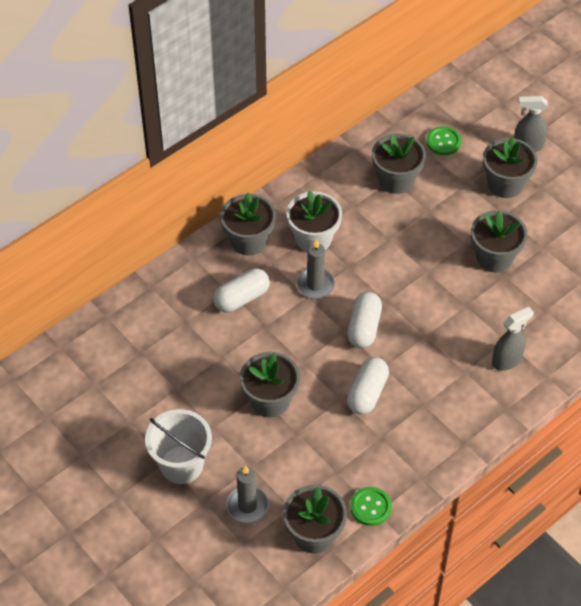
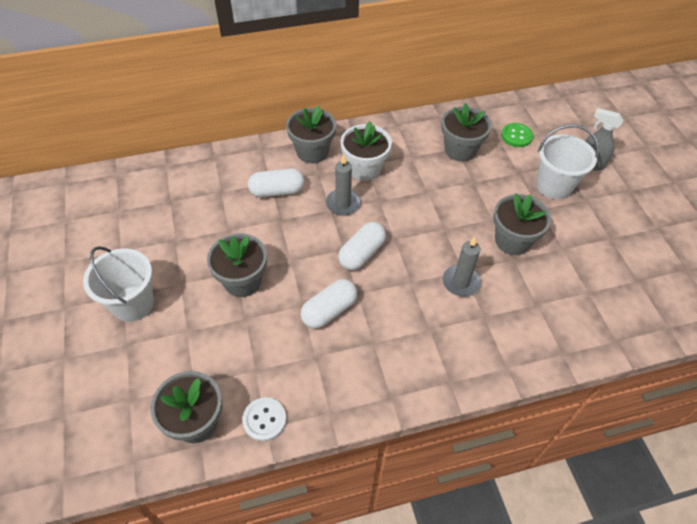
camera: 25 degrees right, 0 degrees up
grey candle [226,465,269,523] -> grey candle moved to [442,237,481,297]
green button [350,487,392,526] -> white button [242,397,286,441]
grey flower pot [483,137,537,198] -> white bucket [536,124,599,199]
grey spray bottle [492,307,534,371] -> none

